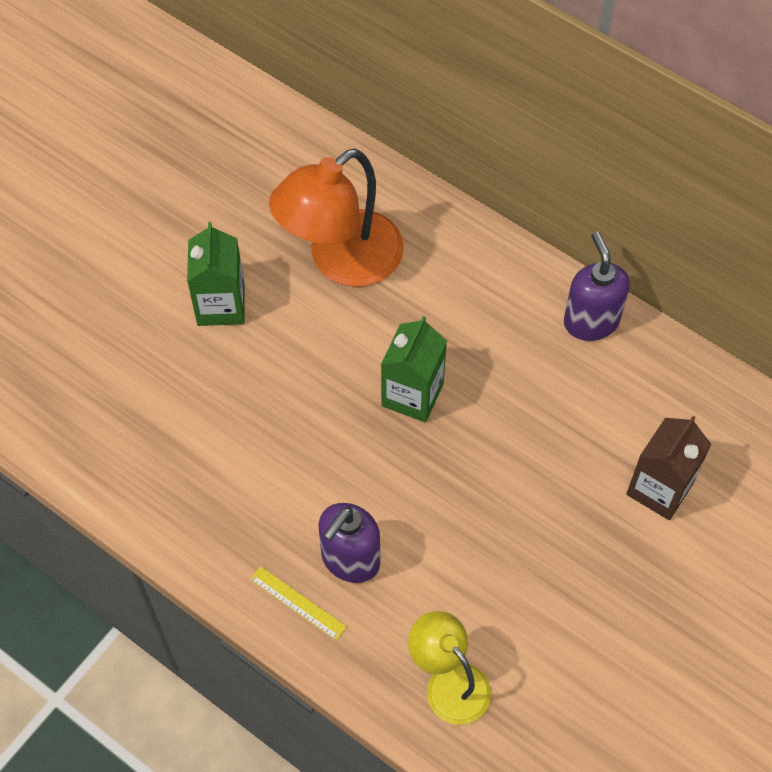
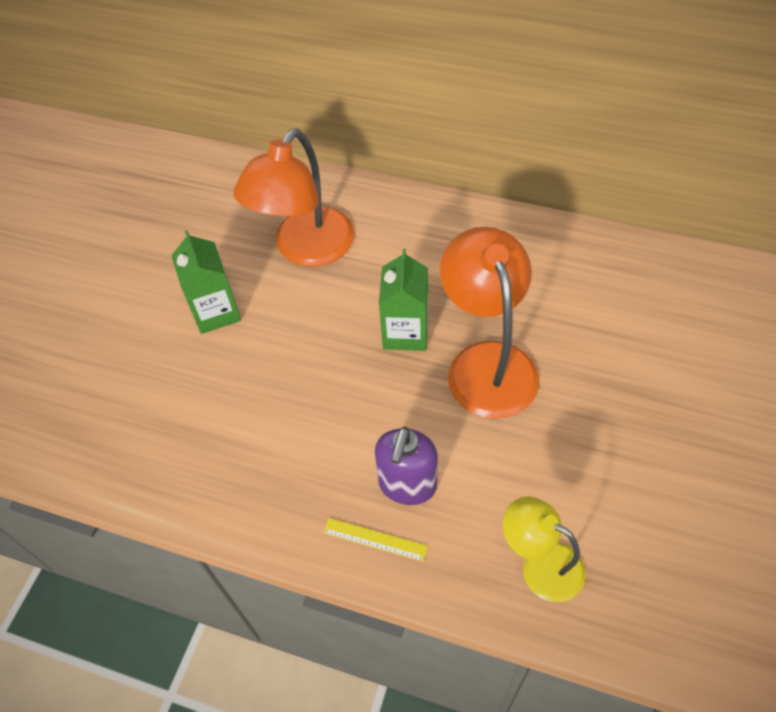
camera: 15 degrees left, 5 degrees down
purple soap dispenser [564,231,630,341] -> none
brown carton [626,416,711,520] -> none
none -> orange lamp [440,227,539,419]

